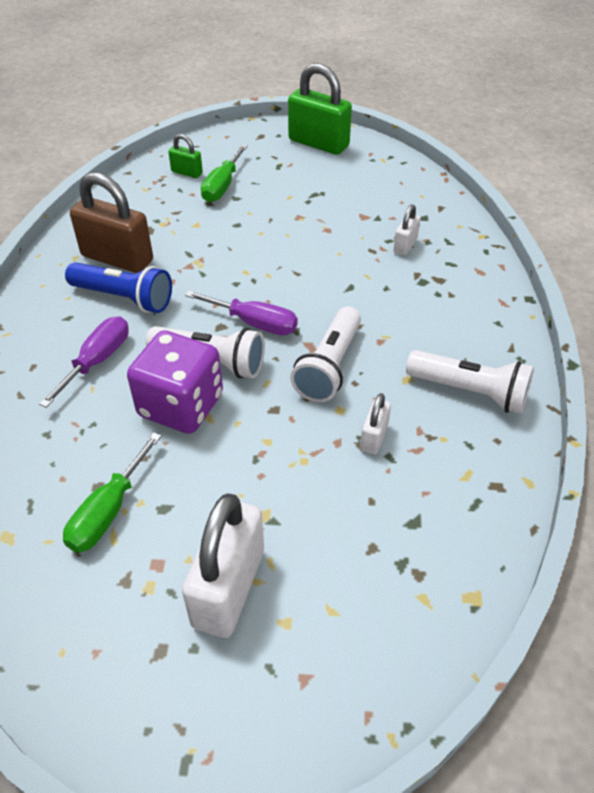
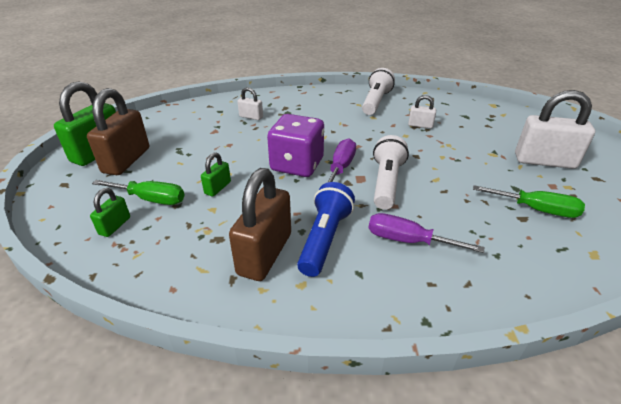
camera: 95 degrees left, 10 degrees down
purple dice [127,330,223,434] -> purple dice moved to [267,114,324,177]
white flashlight [290,306,361,402] -> none
none -> brown padlock [87,88,149,175]
none -> green padlock [201,152,231,197]

